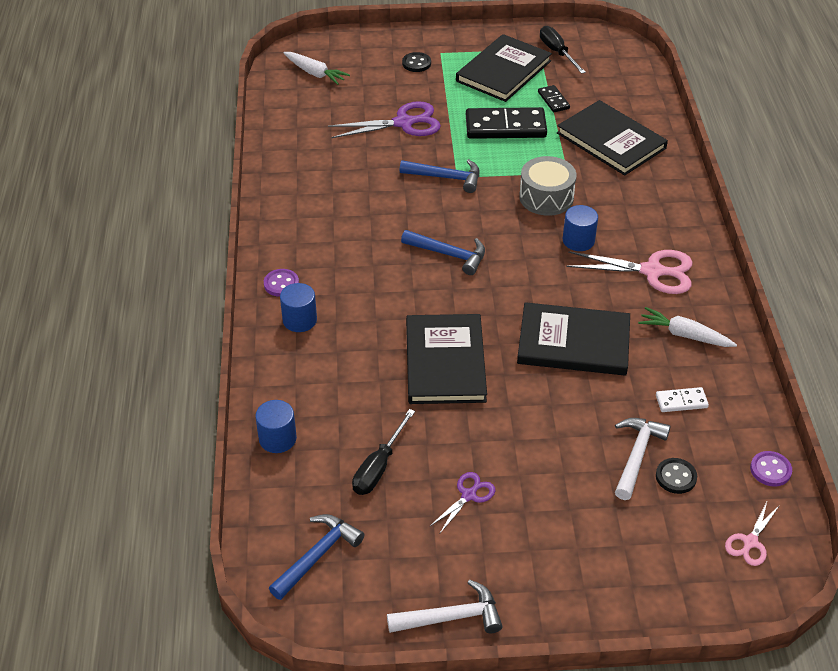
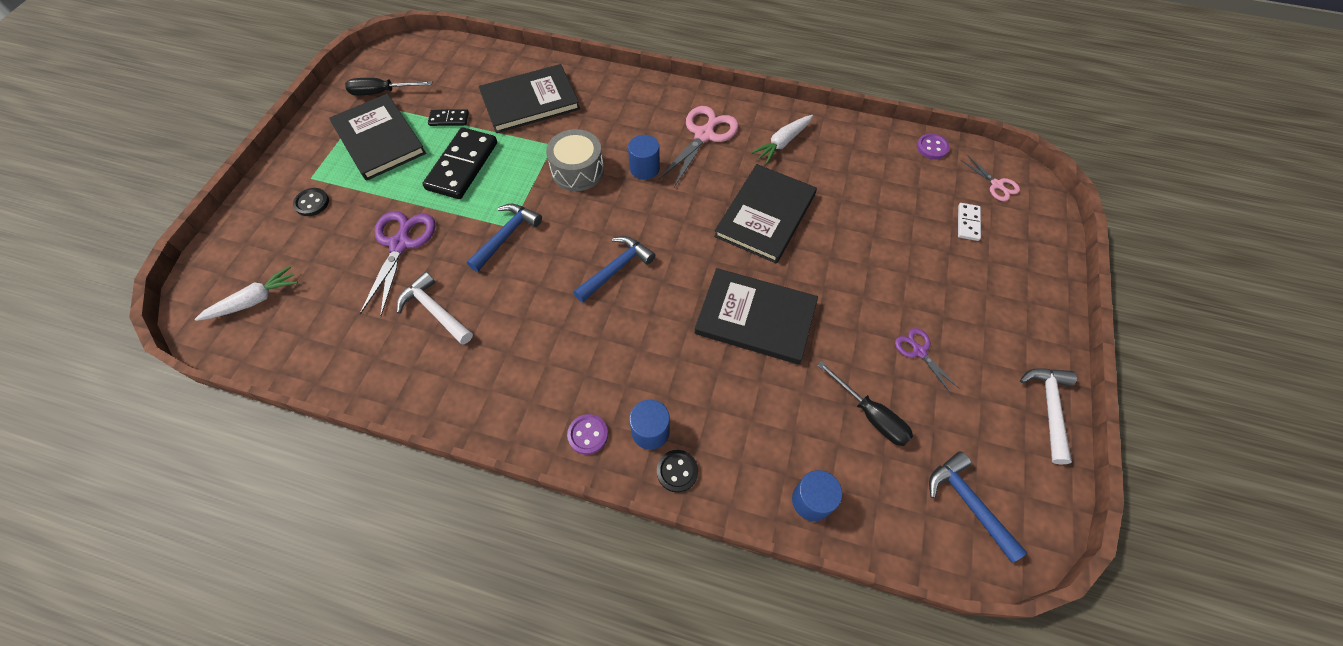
camera: 70 degrees left, 15 degrees up
white hammer [615,418,671,500] -> white hammer moved to [397,272,473,344]
white domino [656,387,709,412] -> white domino moved to [958,203,981,241]
black button [656,458,697,494] -> black button moved to [657,450,698,493]

